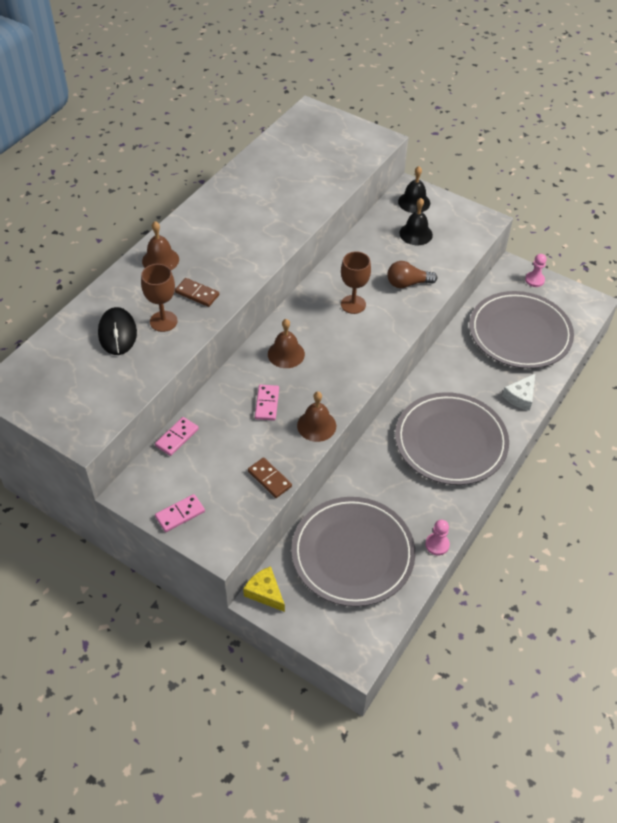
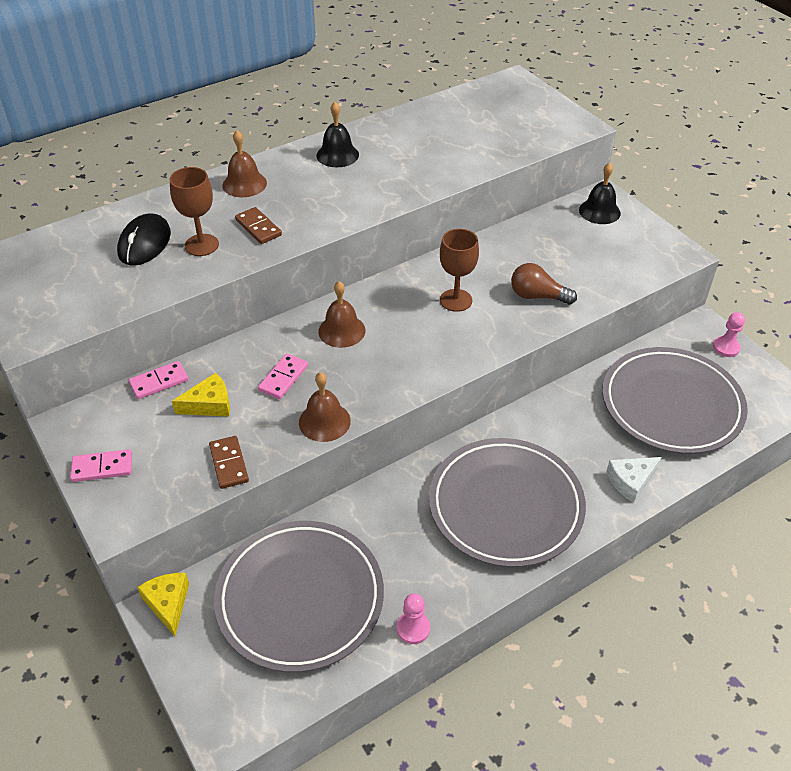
camera: 25 degrees right, 5 degrees down
black bell [399,198,433,245] -> black bell moved to [316,102,359,167]
none -> yellow cheese [172,373,230,416]

